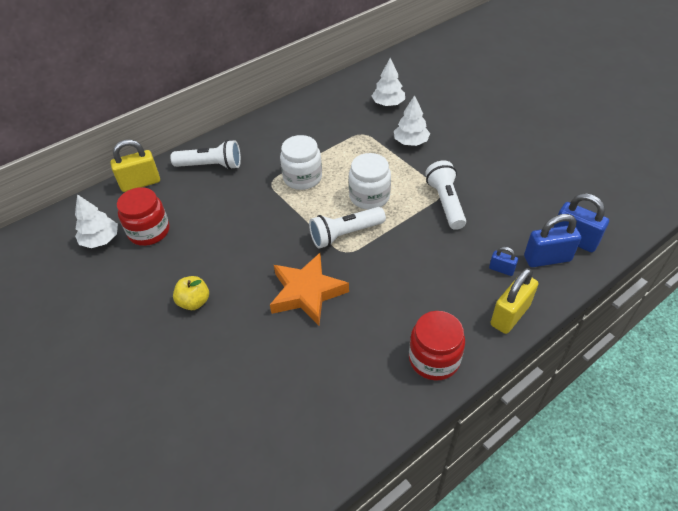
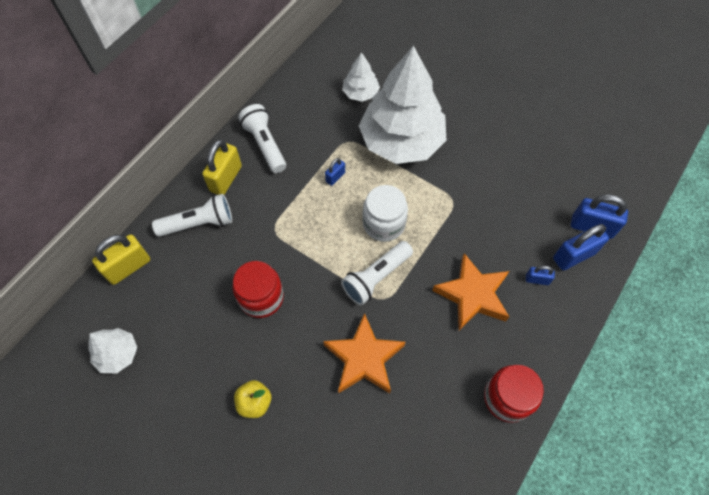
camera: 20 degrees left, 15 degrees up
red jar [117,187,170,246] -> red jar moved to [232,261,284,318]
white jar [280,135,322,190] -> none
white tree [394,95,430,146] -> white tree [359,46,446,164], size x2.20
white flashlight [425,160,466,230] -> white flashlight moved to [238,104,286,173]
yellow padlock [491,268,538,334] -> yellow padlock moved to [202,139,242,195]
none -> blue padlock [325,158,345,186]
none -> orange star [432,253,509,330]

